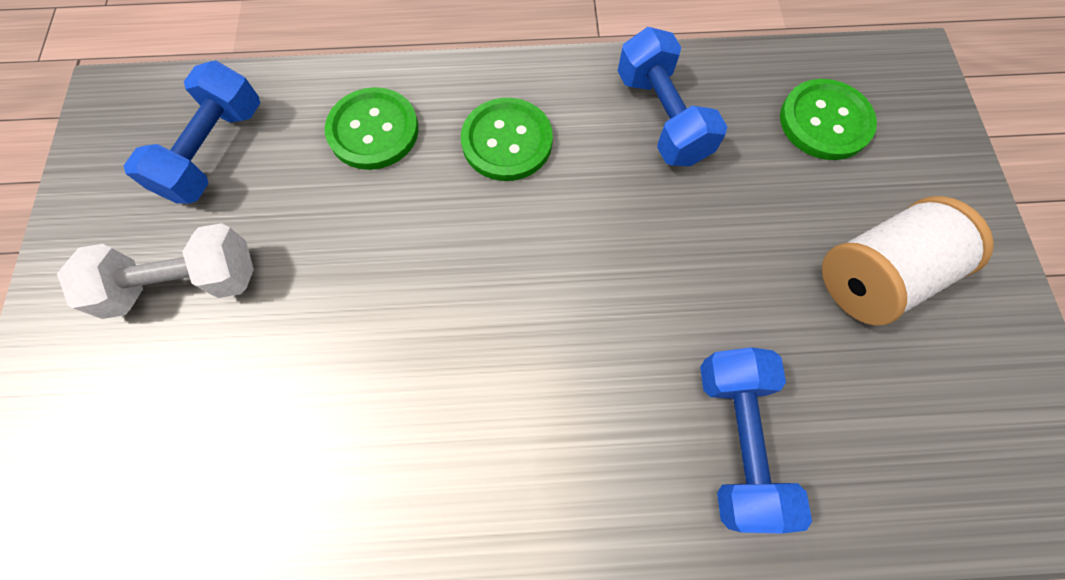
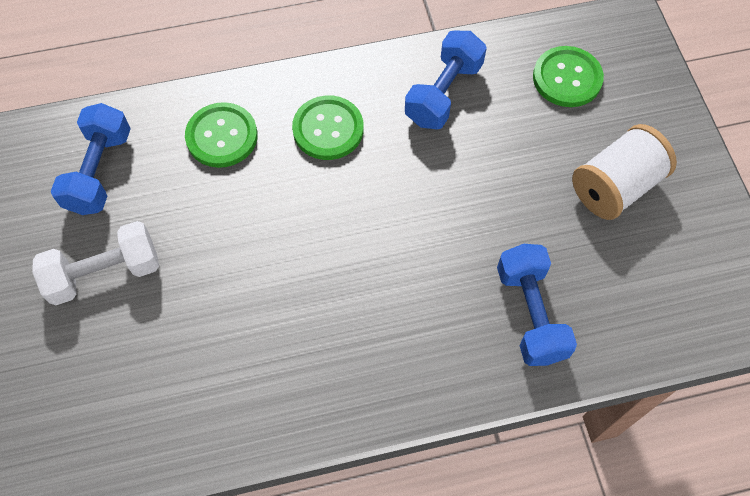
camera: 10 degrees left, 5 degrees down
blue dumbbell [618,27,727,166] -> blue dumbbell turned 60 degrees clockwise [405,31,487,129]

